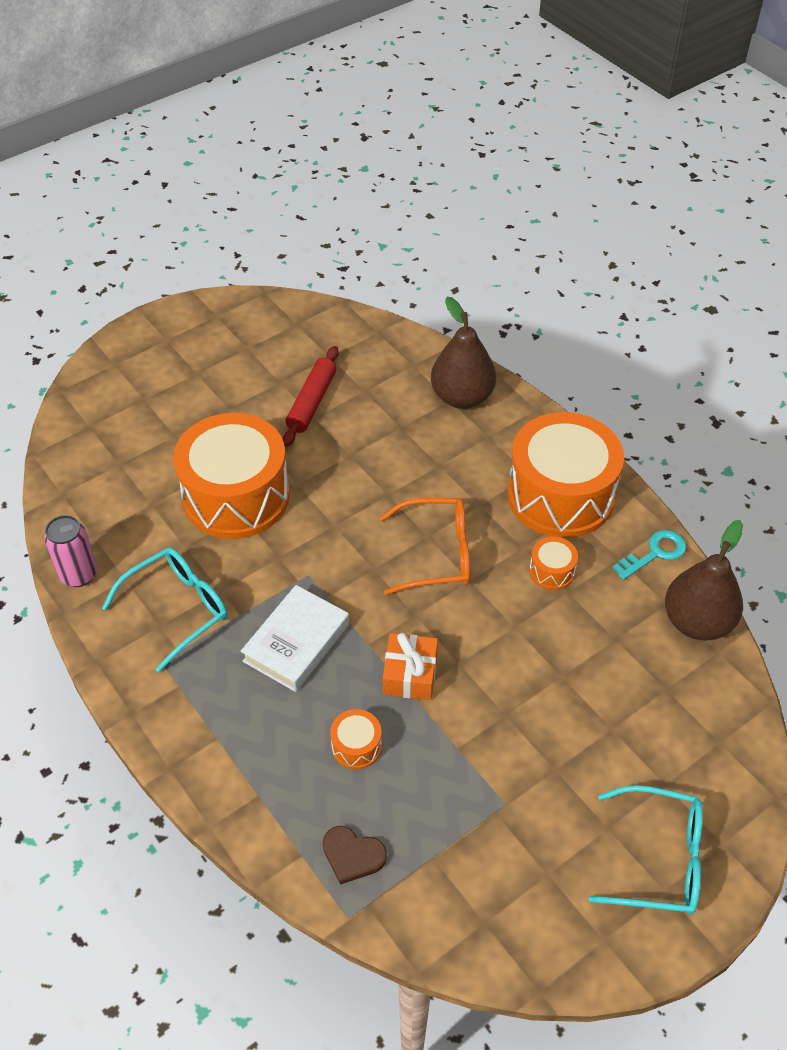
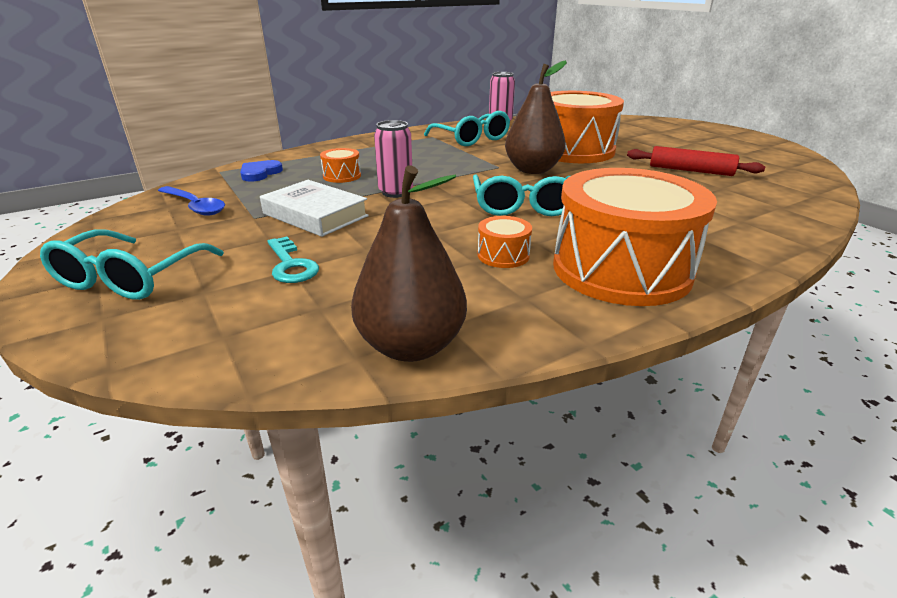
camera: 95 degrees right, 20 degrees down
white book [241,585,349,692] -> white book moved to [260,180,369,237]
brown heart [323,826,387,885] -> blue heart [240,160,283,182]
orange glasses [380,498,470,595] -> turquoise glasses [473,175,570,216]
orange gift [383,633,438,700] -> pink can [374,120,413,198]
brown pear [431,297,496,409] -> brown pear moved to [505,60,567,174]
turquoise key [613,530,686,580] -> turquoise key moved to [267,237,319,283]
none -> blue spoon [158,186,225,216]

